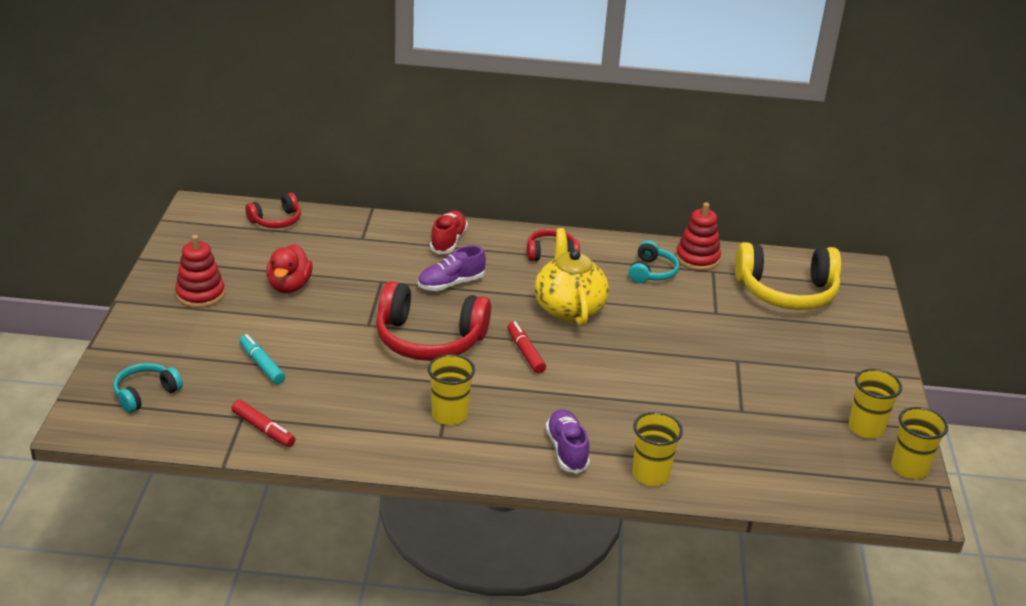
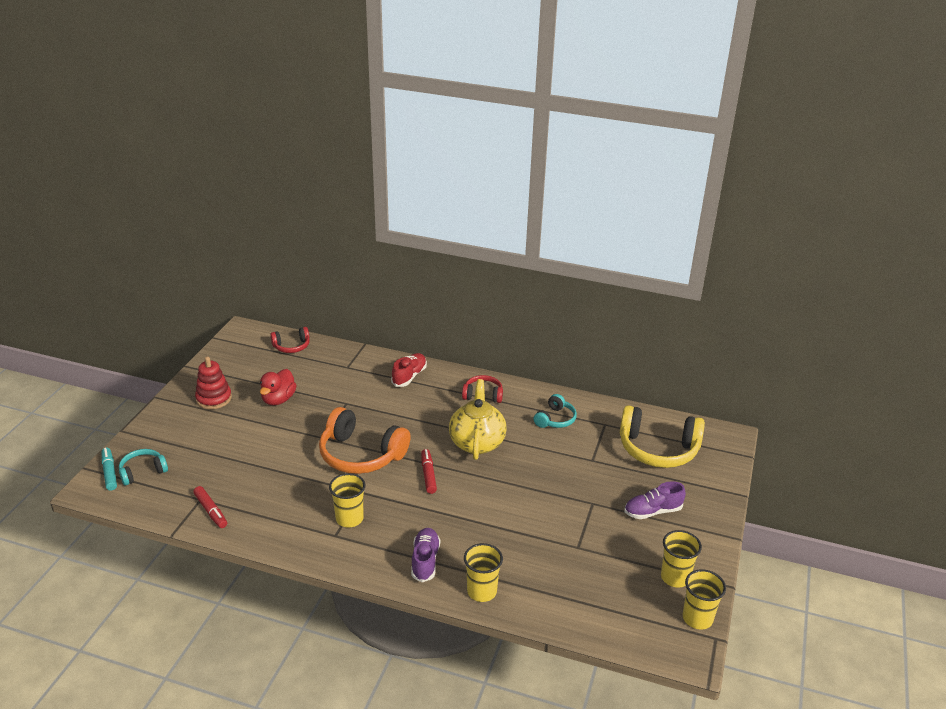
camera: 15 degrees right, 0 degrees up
turquoise marker [239,334,285,384] -> turquoise marker moved to [102,448,117,491]
red headphones [376,281,491,361] -> orange headphones [319,407,411,474]
purple shoe [418,245,486,291] -> purple shoe moved to [624,481,686,519]
red stacking toy [676,202,721,271] -> none

